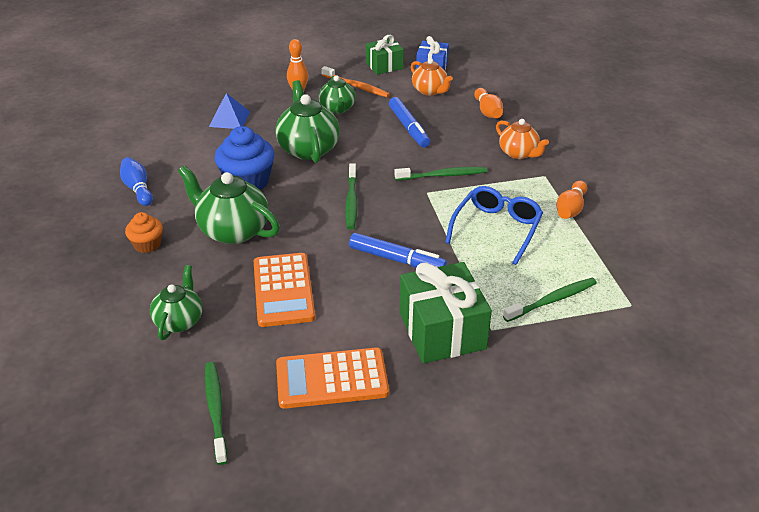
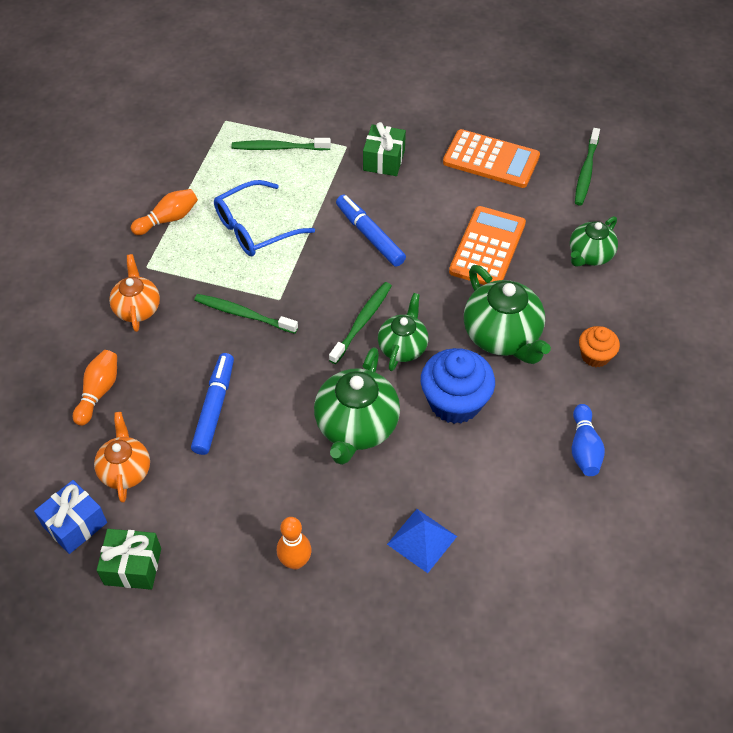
camera: 150 degrees left, 15 degrees up
green teapot [319,75,356,114] -> green teapot moved to [378,293,429,371]
orange toothbrush [322,66,390,97] -> none
green gift [400,262,492,363] -> green gift [363,122,406,176], size x0.60

